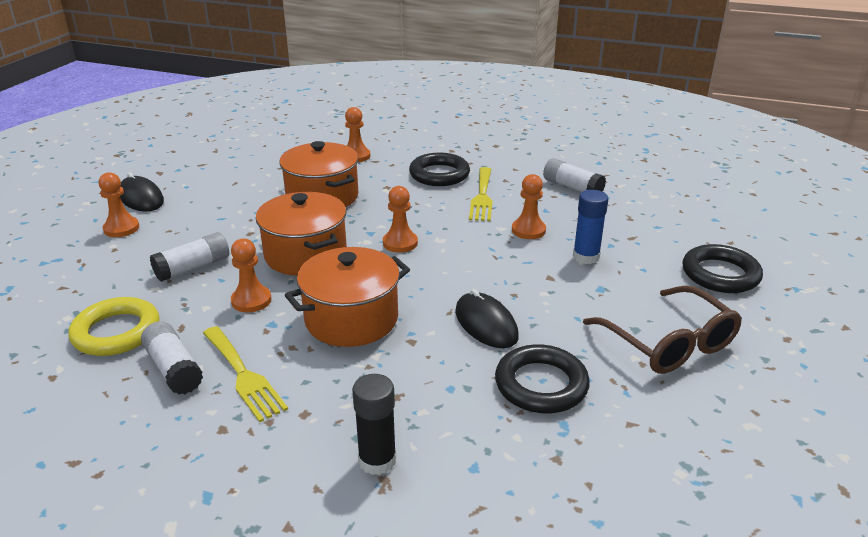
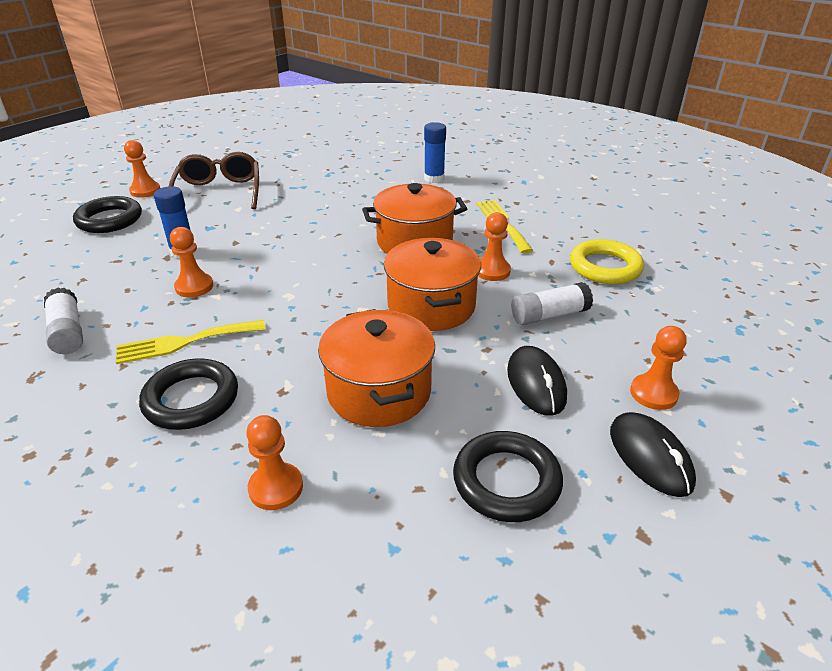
camera: 160 degrees left, 5 degrees up
white glue stick [141,321,203,395] -> none
black glue stick [352,374,396,475] -> blue glue stick [424,122,446,183]
orange pawn [383,186,418,253] -> orange pawn moved to [124,140,160,198]
black mouse [455,289,519,348] -> black mouse moved to [507,346,567,416]
yellow fork [469,167,492,221] -> yellow fork turned 135 degrees counterclockwise [116,320,266,364]
black ring [495,344,590,413] -> black ring moved to [453,431,563,522]

